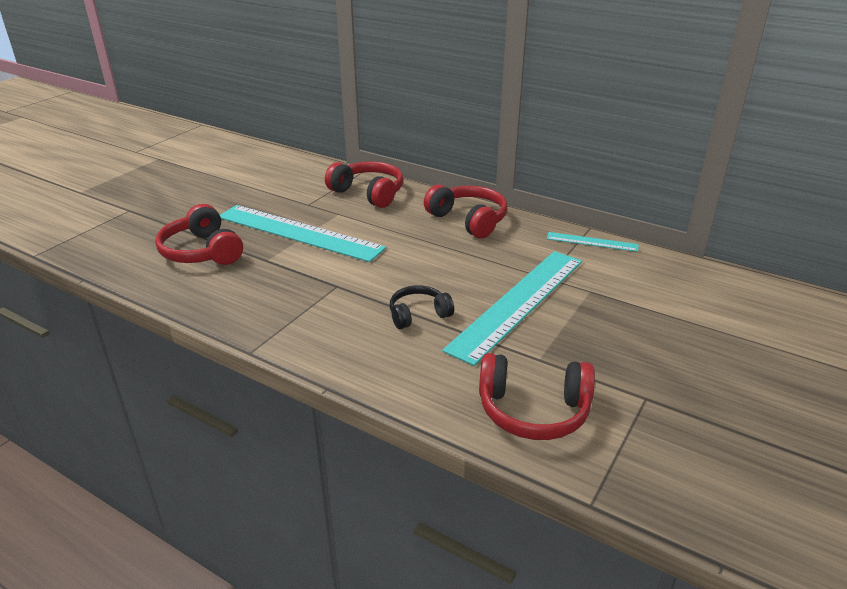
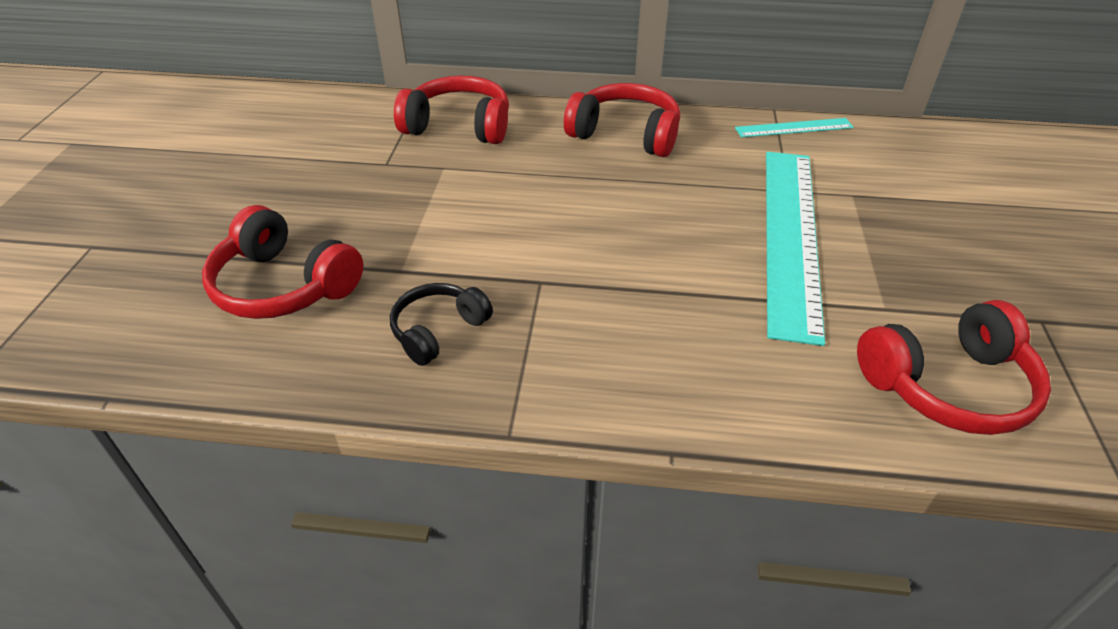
camera: 25 degrees left, 10 degrees up
turquoise ruler [220,205,386,262] -> none
black headphones [390,285,454,329] -> black headphones moved to [390,283,493,366]

